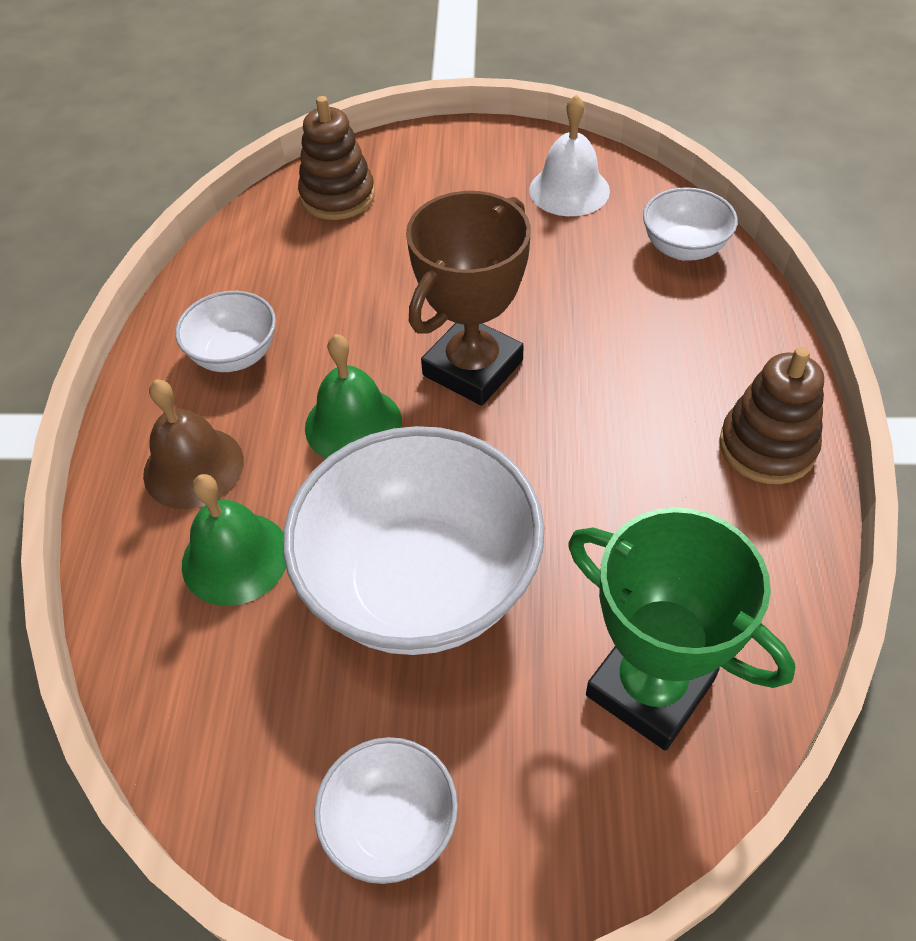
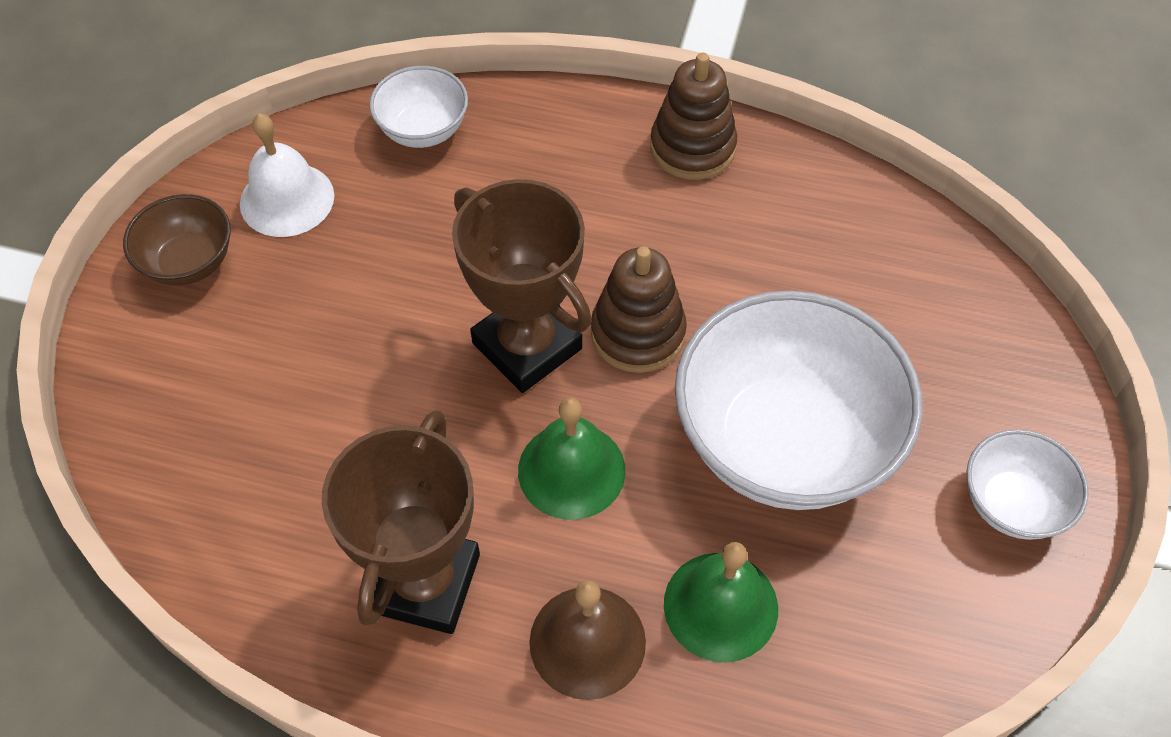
camera: 80 degrees left, 5 degrees up
white bowl [175,291,276,372] -> brown trophy [322,410,480,634]
brown stacking toy [298,96,375,220] -> brown stacking toy moved to [591,246,687,373]
green trophy [568,507,796,750] -> none
none -> brown bowl [123,194,231,286]

